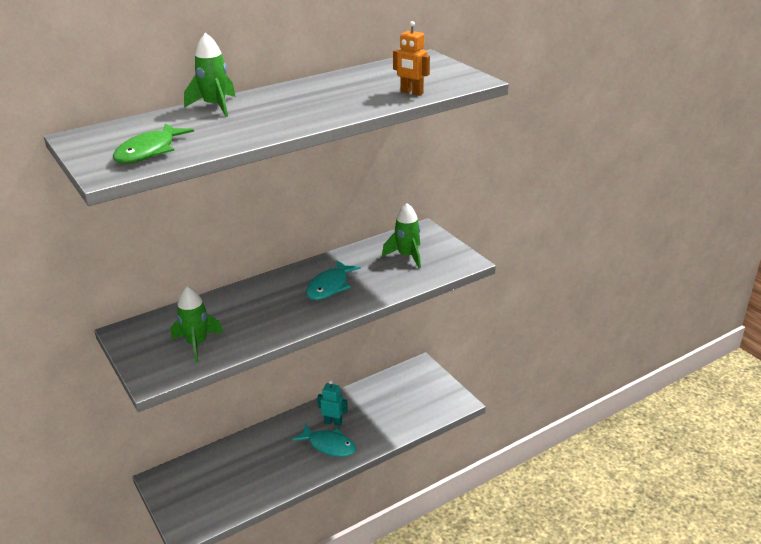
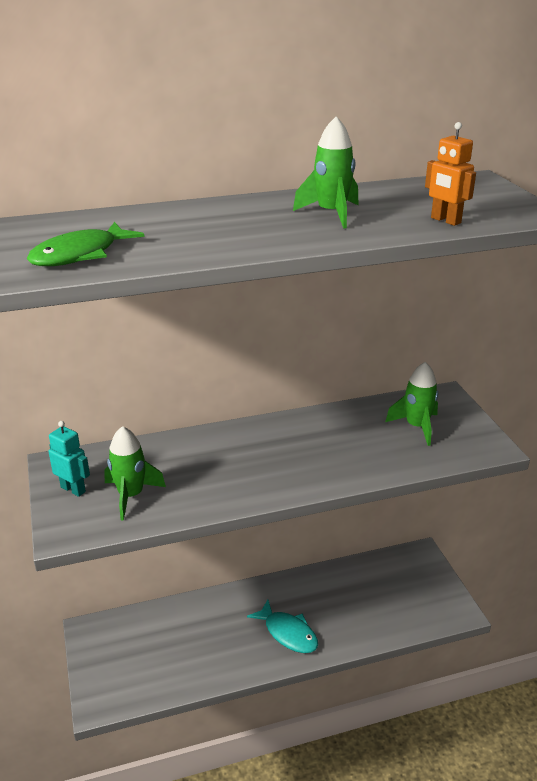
camera: 15 degrees right, 0 degrees up
green rocket [184,33,236,117] -> green rocket moved to [293,116,358,229]
turquoise fish [306,260,361,300] -> none
turquoise robot [317,380,348,426] -> turquoise robot moved to [49,421,90,497]

